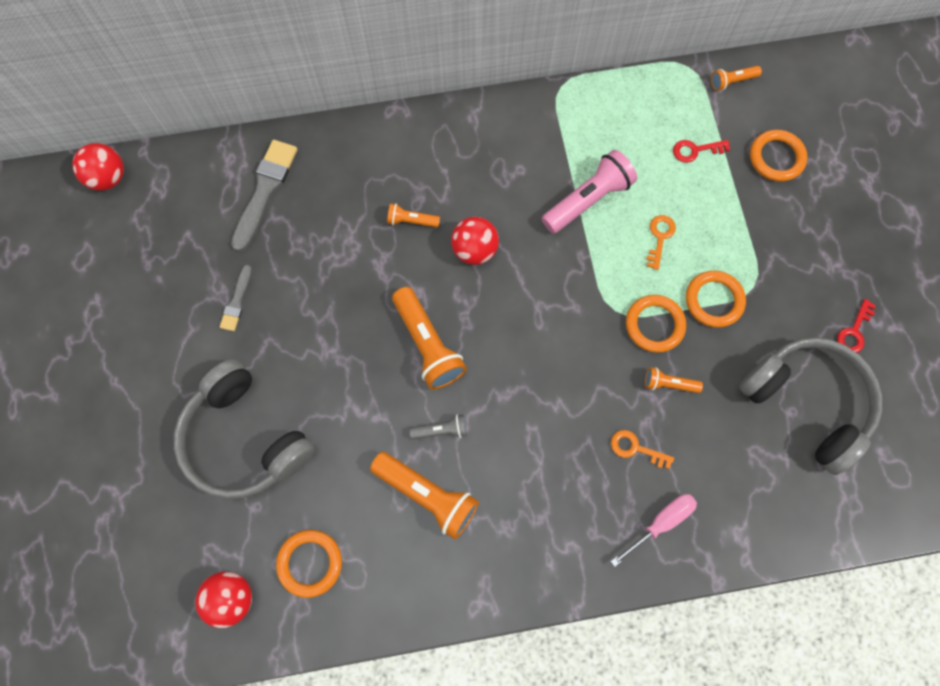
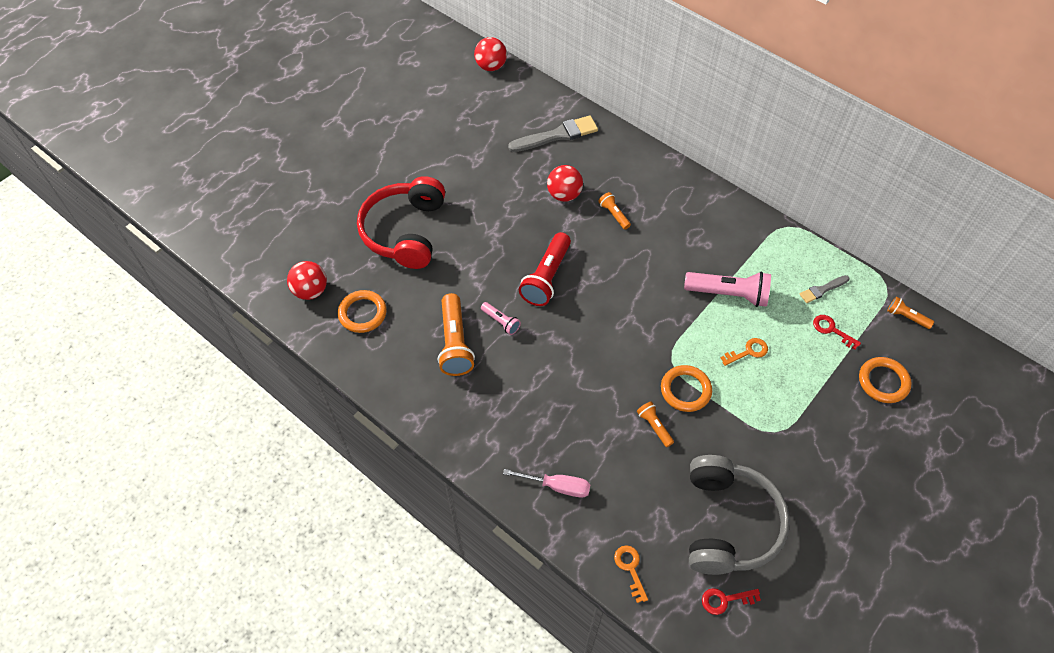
camera: 50 degrees right, 15 degrees down
grey headphones [174,359,315,499] -> red headphones [357,176,445,269]
grey brush [220,265,252,331] -> grey brush moved to [799,275,850,303]
orange flashlight [392,287,467,389] -> red flashlight [519,232,571,306]
grey flashlight [409,414,467,440] -> pink flashlight [481,302,521,335]
red ball [451,217,499,265] -> red ball moved to [547,165,583,202]
orange key [611,430,674,469] -> orange key moved to [614,545,648,603]
orange ring [686,271,746,328] -> none
red key [837,299,876,353] -> red key moved to [702,588,761,615]

